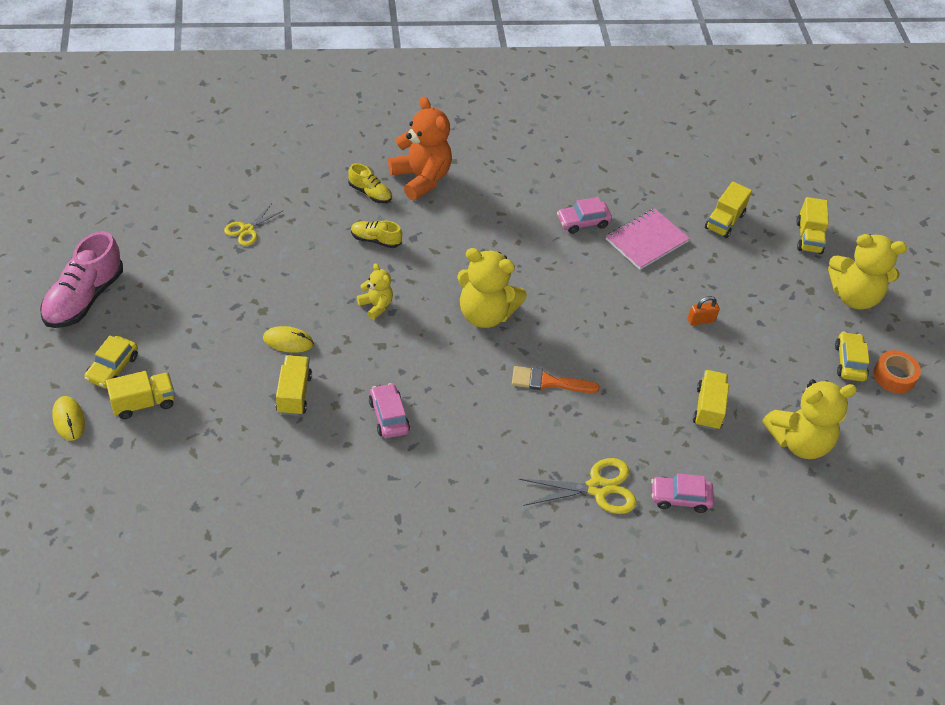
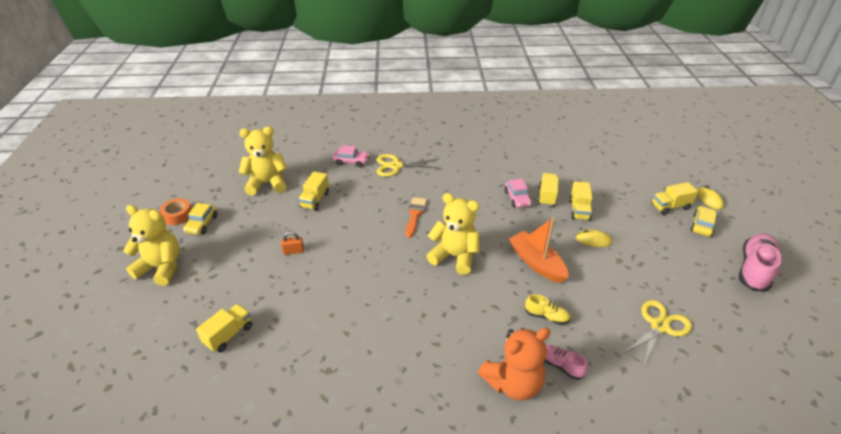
camera: 170 degrees left, 10 degrees down
yellow scissors [224,205,282,246] -> yellow scissors [621,300,692,368], size x1.61
yellow shoe [348,163,391,203] -> pink shoe [544,345,588,380]
yellow teddy bear [357,263,393,320] -> orange boat [509,217,569,283]
orange teddy bear [388,97,452,200] -> orange teddy bear turned 90 degrees counterclockwise [478,328,551,401]
orange brush [512,366,600,393] -> orange brush turned 90 degrees counterclockwise [406,197,427,238]
pink car [557,197,612,234] -> none
pink notebook [606,209,690,270] -> none
yellow truck [797,197,829,254] -> yellow truck moved to [537,173,559,206]

